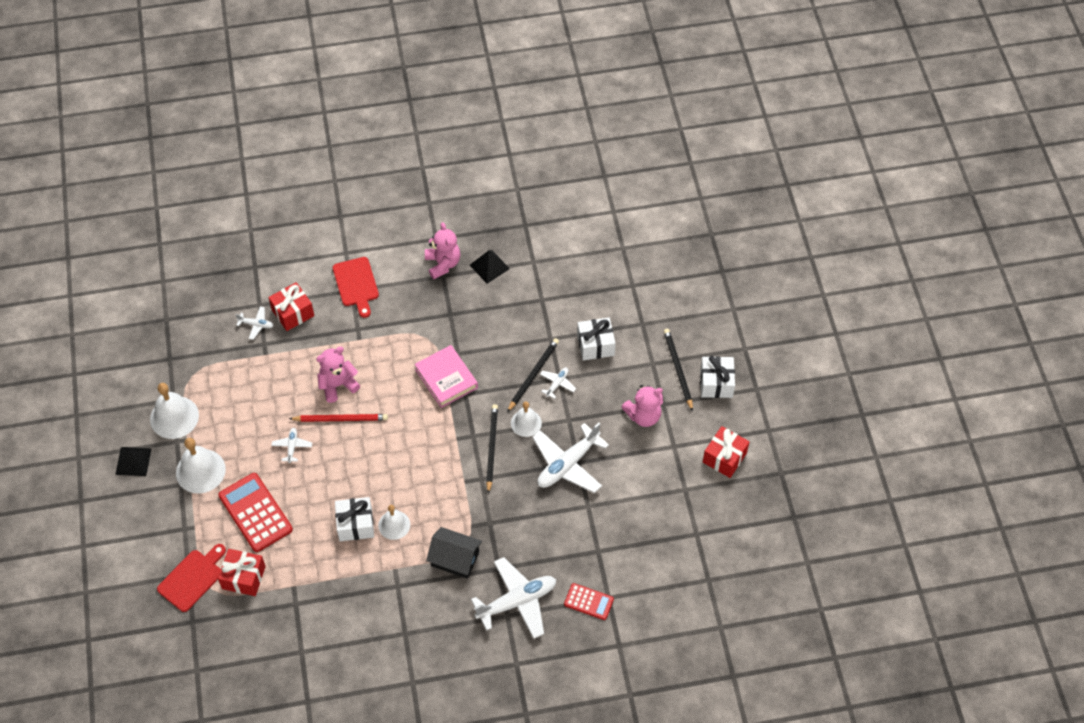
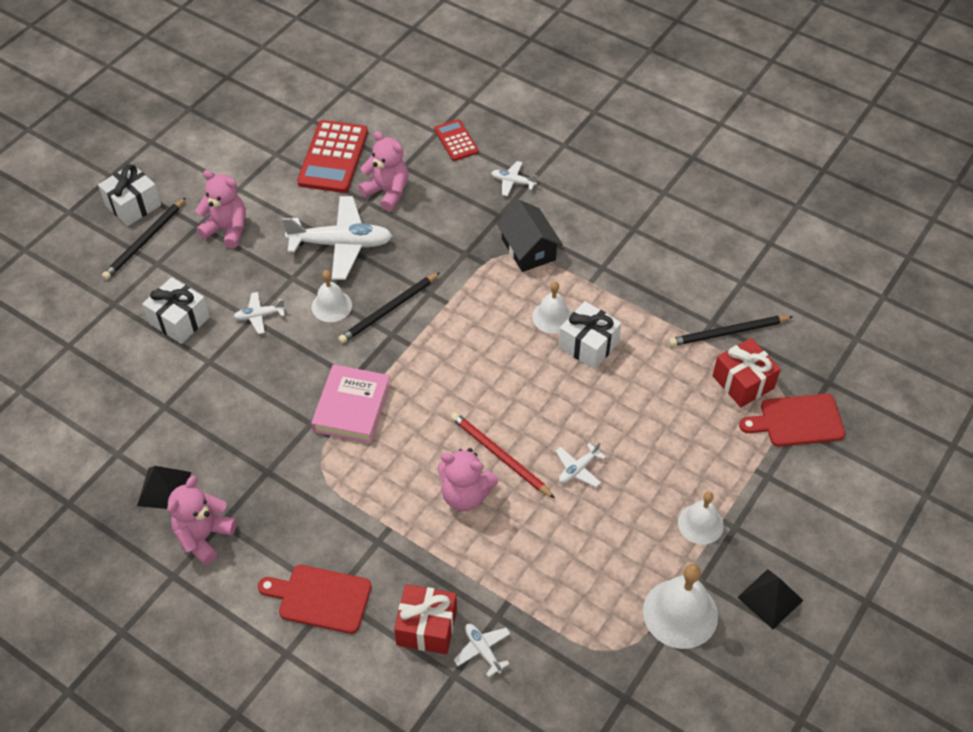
camera: 135 degrees left, 5 degrees down
white bell [176,438,226,494] -> white bell [678,491,724,545], size x0.64
red calculator [218,473,293,552] -> red calculator moved to [297,120,368,193]
red cutting board [333,257,379,318] -> red cutting board turned 105 degrees counterclockwise [258,565,372,634]
white plane [471,557,556,638] -> white plane [491,161,538,196], size x0.47
black pencil [507,338,559,412] -> black pencil moved to [669,316,793,346]
red gift [703,426,749,478] -> none
none -> pink teddy bear [358,131,409,211]

